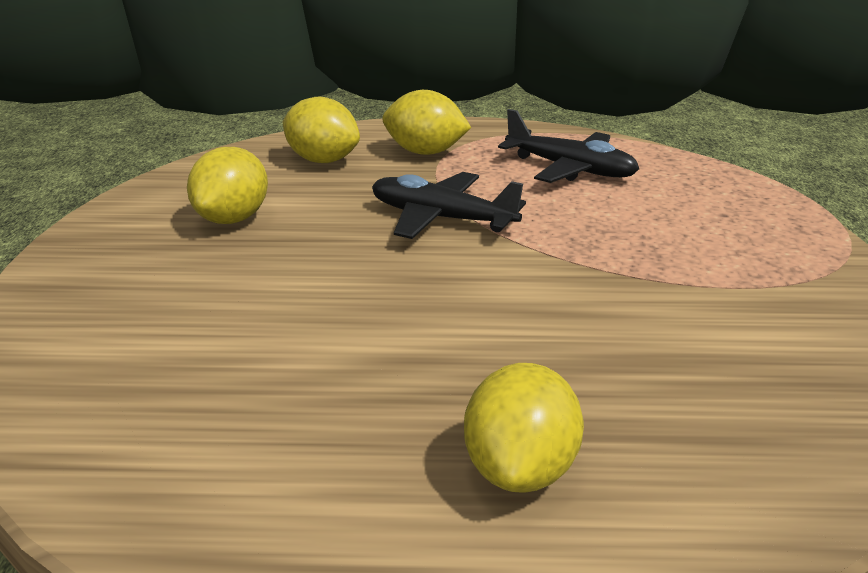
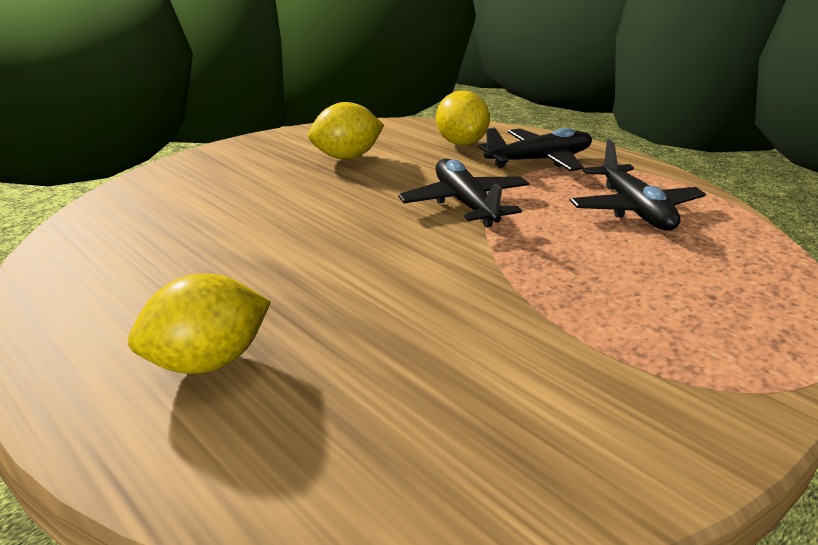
camera: 45 degrees right, 0 degrees up
yellow lemon [382,90,472,155] -> black plane [479,128,592,171]

